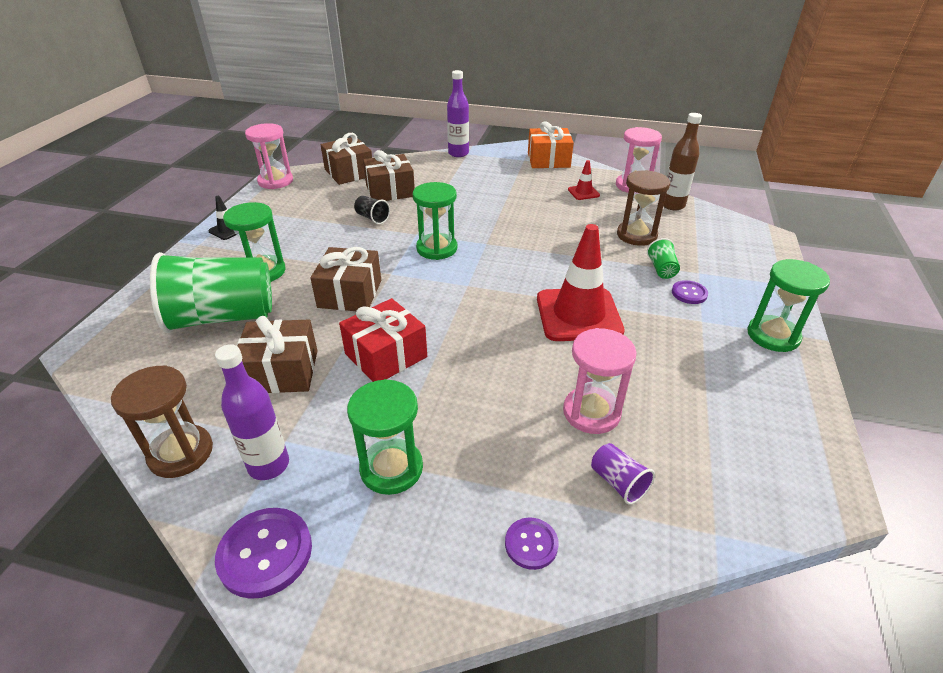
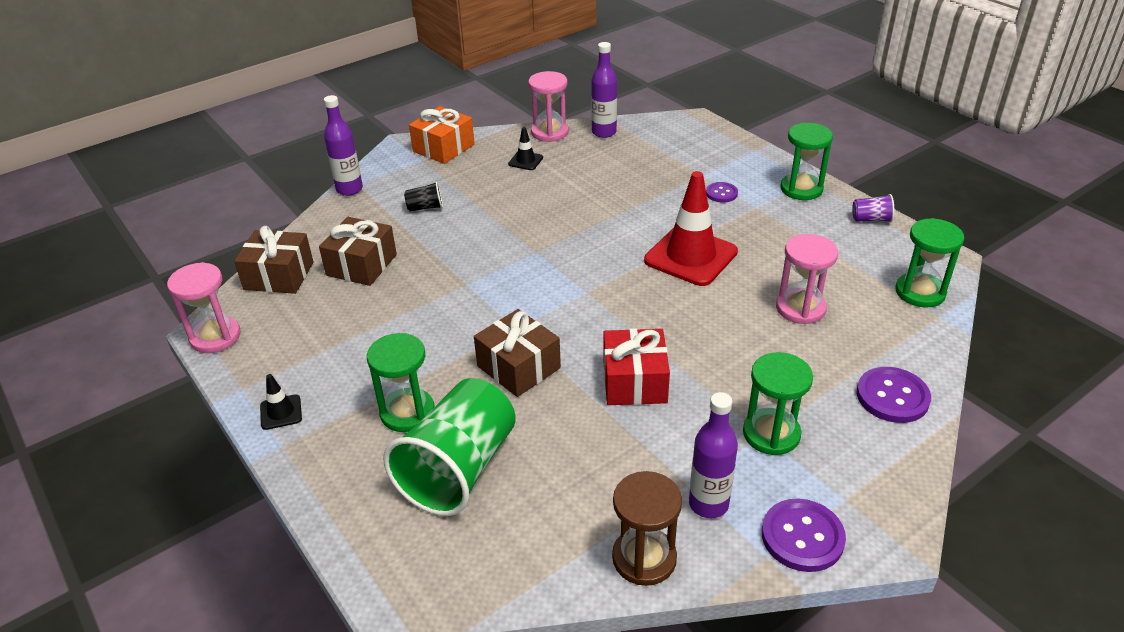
camera: 50 degrees left, 0 degrees up
brown gift [237,316,318,393] -> none
black cup [354,196,390,224] -> black cup moved to [404,181,443,211]
green hourglass [412,182,458,260] -> green hourglass moved to [895,218,964,308]
purple button [505,517,559,570] -> purple button [857,367,931,423], size x1.70
red traffic cone [568,160,600,200] -> black traffic cone [508,127,543,170]
purple cup [591,443,655,504] -> purple cup moved to [852,194,894,222]
brown hourglass [617,170,670,246] -> none
green cup [647,238,680,279] -> none
brown bottle [664,113,702,211] -> purple bottle [591,42,617,138]

